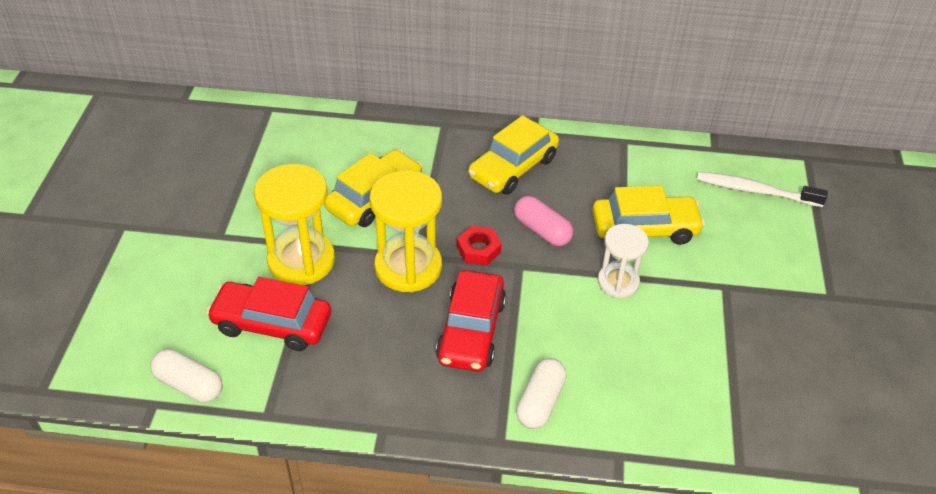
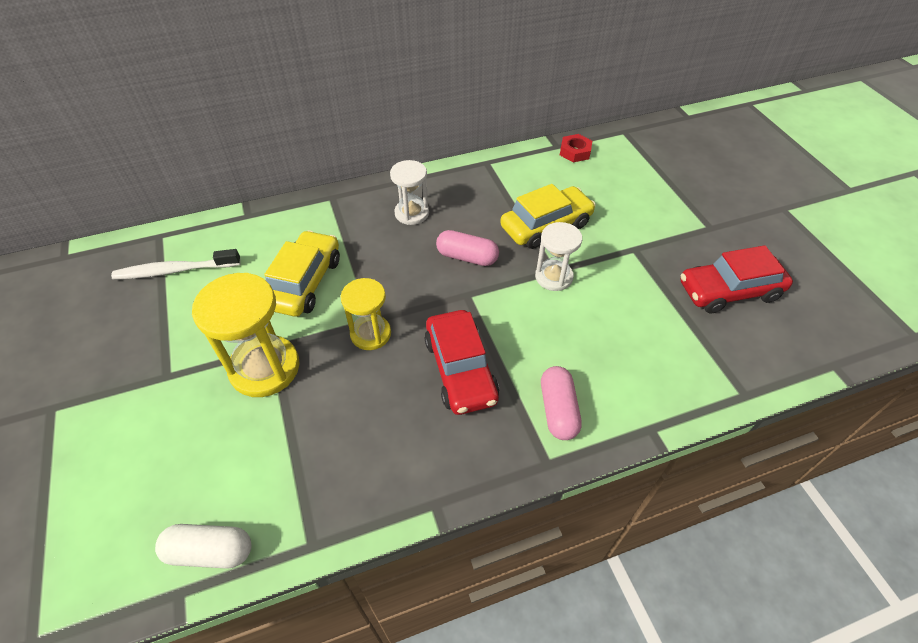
camera: 25 degrees left, 5 degrees up
red car [206,277,331,351] -> red car moved to [680,245,793,313]
yellow hourglass [369,170,442,292] -> yellow hourglass [341,278,391,350], size x0.62
red nut [457,226,502,265] -> red nut moved to [560,134,592,162]
yellow car [468,115,559,194] -> white hourglass [390,160,429,225]
white capsule [516,358,567,429] -> pink capsule [541,366,582,440]
white toothbrush [697,172,828,207] -> white toothbrush moved to [111,249,241,280]

